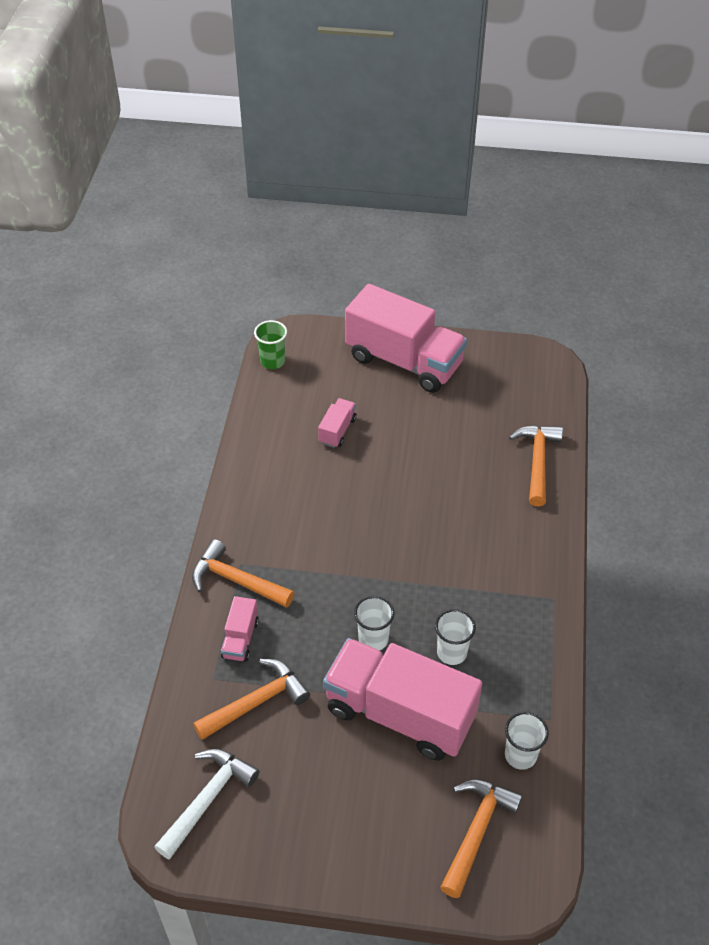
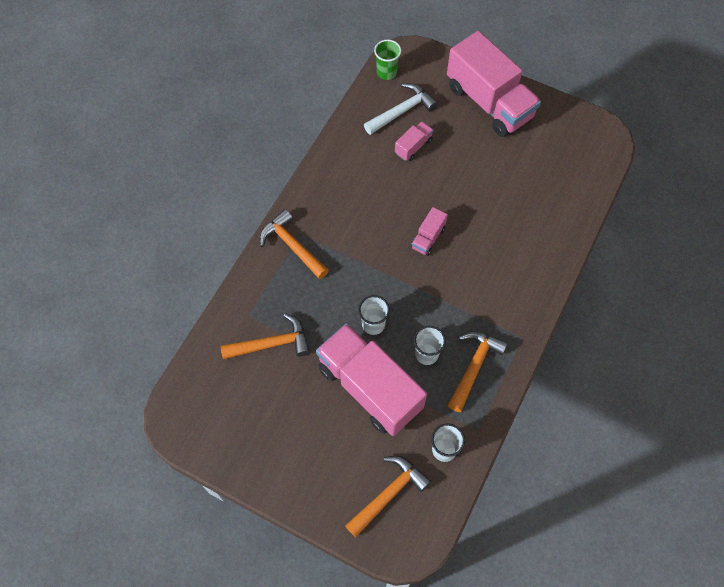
camera: 20 degrees right, 15 degrees up
white hammer [154,749,260,860] -> white hammer moved to [364,83,438,135]
pink truck [221,596,259,662] -> pink truck moved to [411,207,448,256]
orange hammer [509,425,563,506] -> orange hammer moved to [448,331,508,412]

